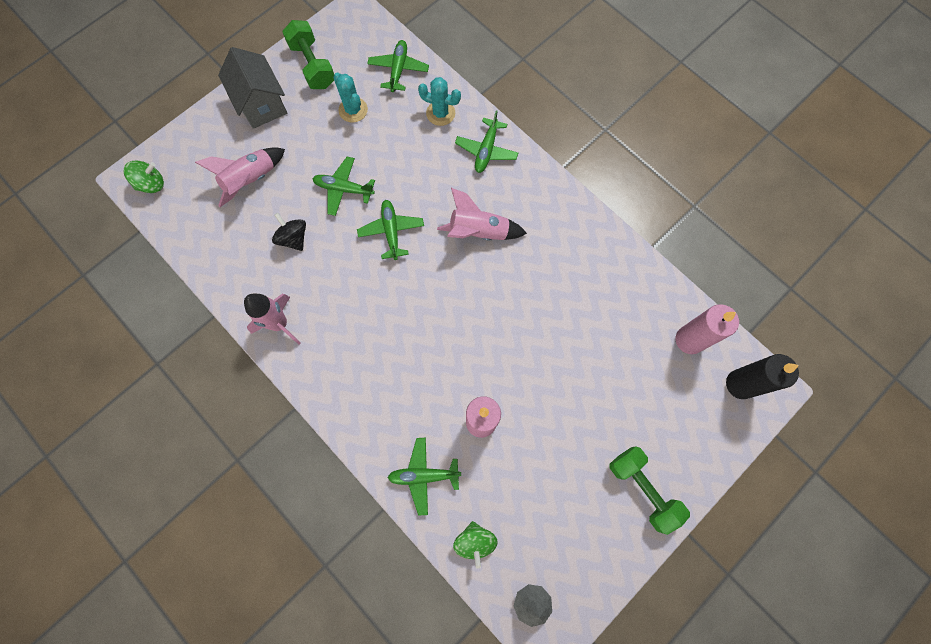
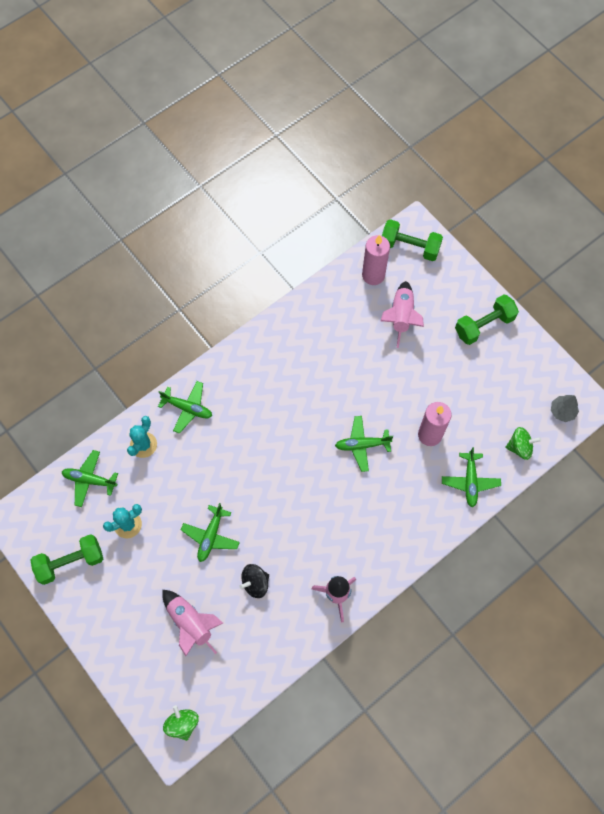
camera: 85 degrees left, 5 degrees down
grey house [218,47,287,129] -> none
green plane [357,200,424,260] -> green plane moved to [335,416,393,472]
pink rocket [437,188,527,241] -> pink rocket moved to [381,281,424,348]
black candle [726,354,799,399] -> green dumbbell [382,219,443,261]

